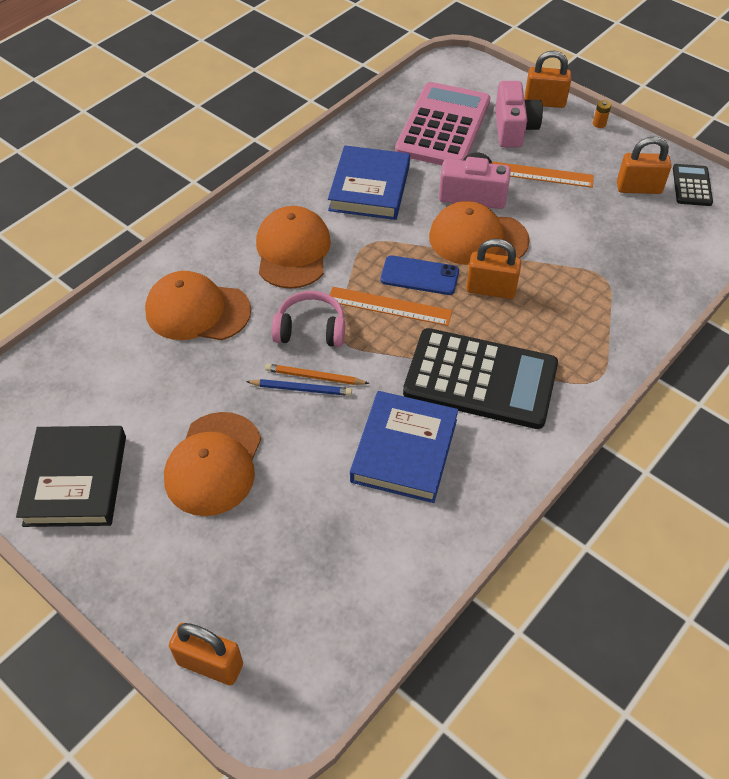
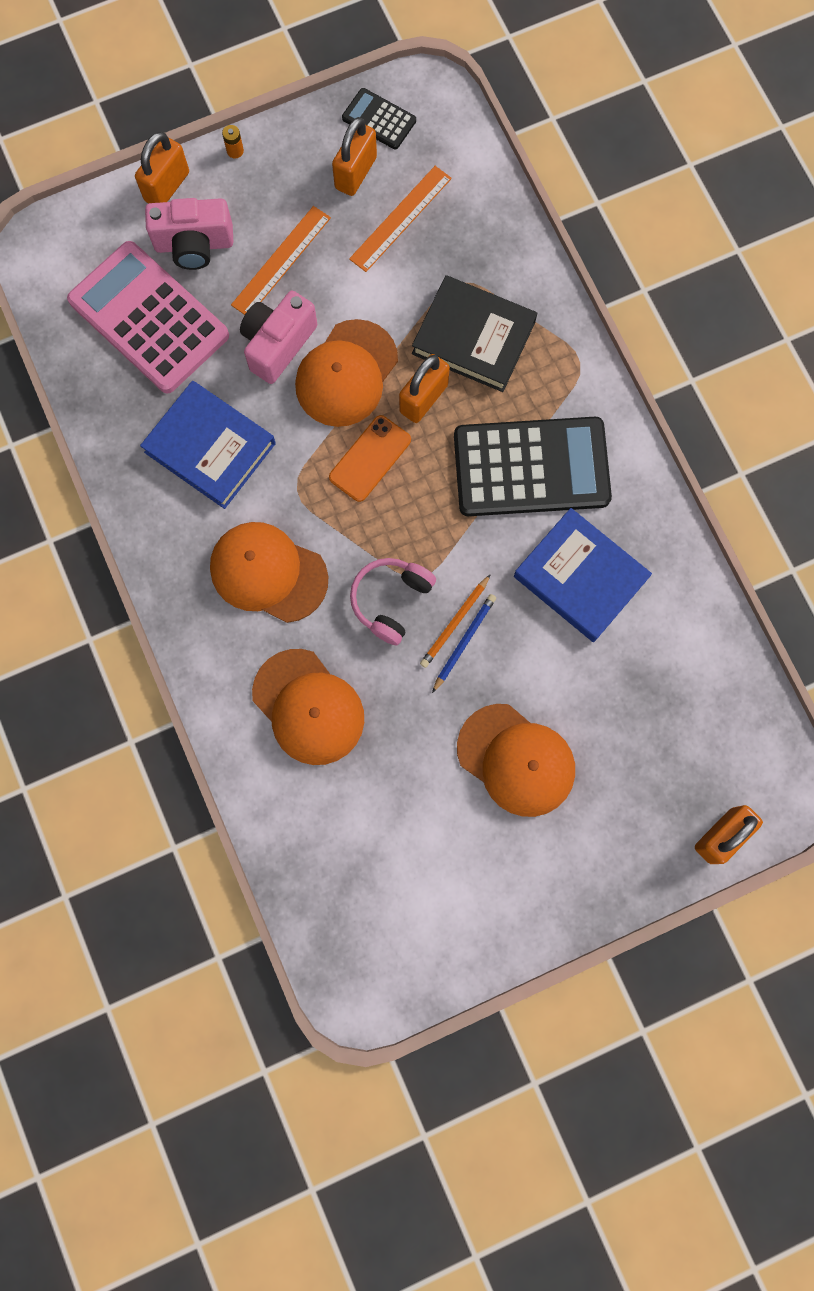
camera: 65 degrees left, 25 degrees up
black book [16,426,126,527] -> black book moved to [412,275,537,392]
orange cap [145,271,251,340] -> orange cap turned 75 degrees counterclockwise [252,649,364,765]
orange ruler [330,287,452,326] -> orange ruler moved to [349,166,452,272]
blue phone [381,255,459,295] -> orange phone [329,415,411,502]
black calculator [403,328,558,429] -> black calculator turned 45 degrees clockwise [454,417,612,516]
pink camera [495,81,543,148] -> pink camera turned 150 degrees clockwise [145,198,233,270]

